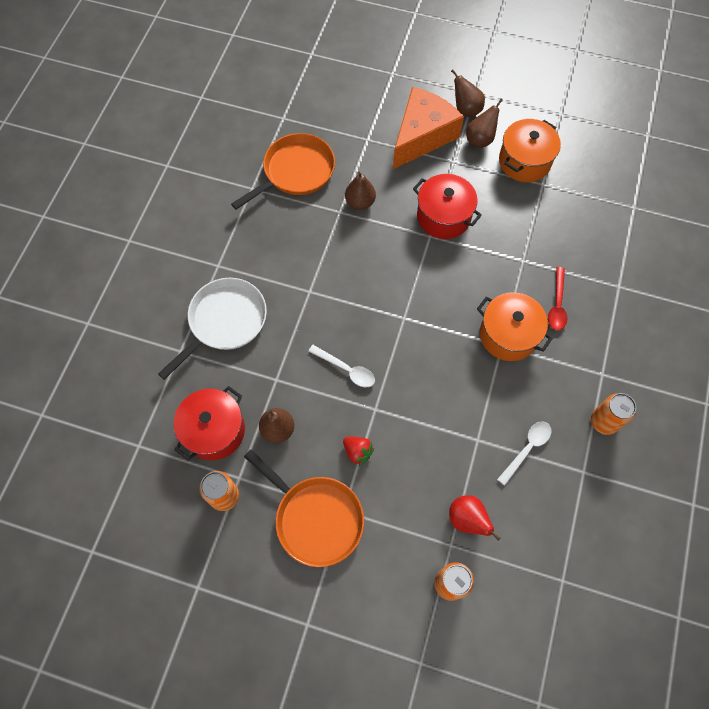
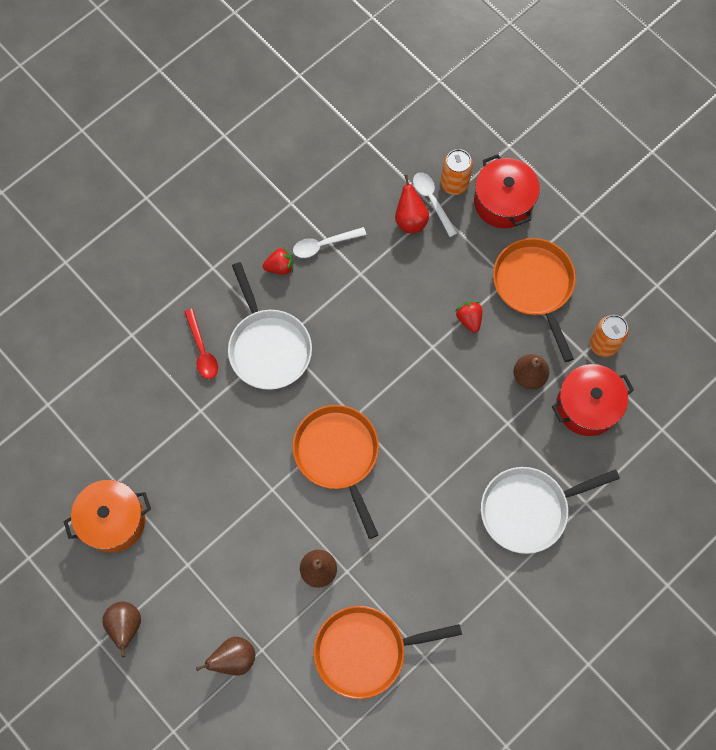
camera: 150 degrees left, 5 degrees up
white spoon [308,345,375,387] -> white spoon moved to [413,172,457,237]
orange cheese [393,87,464,169] -> none
red pot [413,174,482,239] -> red pot moved to [474,154,540,228]
brown pear [466,99,503,148] -> brown pear moved to [196,637,255,676]
orange pot [477,292,553,361] -> white pan [228,262,312,390]
red spoon [548,267,567,330] -> red spoon turned 120 degrees clockwise [185,309,218,379]
orange can [591,393,636,435] -> none
none -> red strawberry [263,247,293,275]
none -> orange pan [293,405,379,539]

